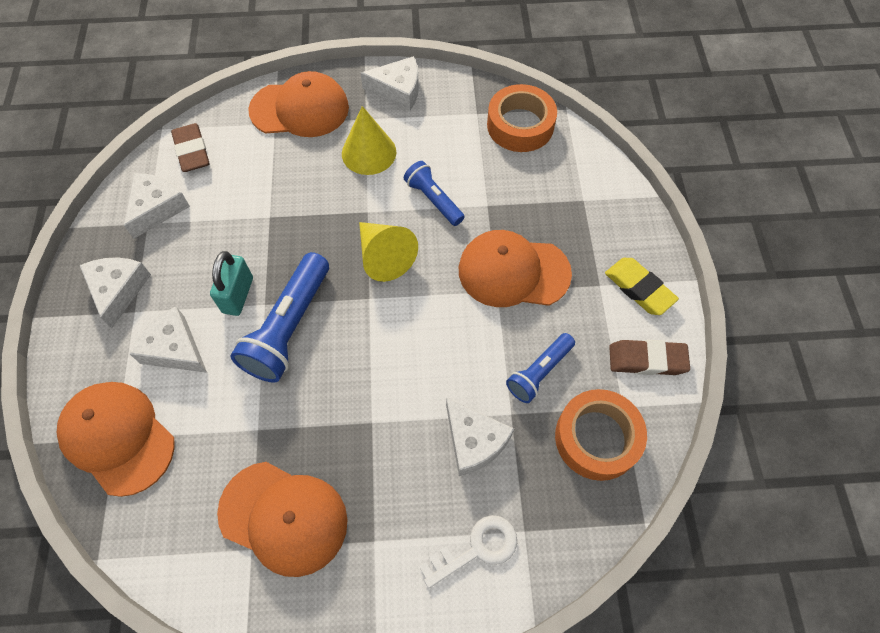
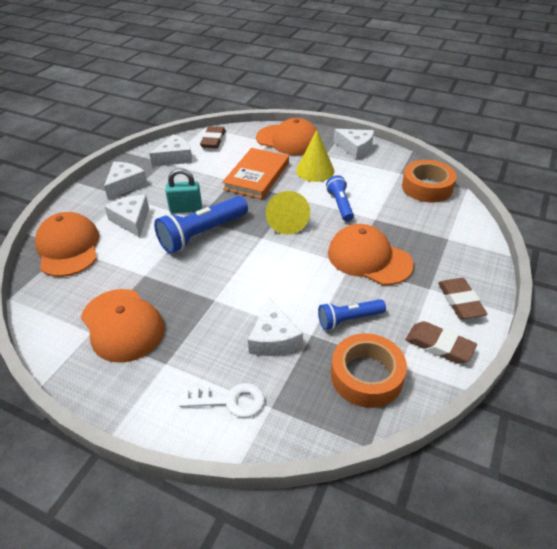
camera: 30 degrees right, 20 degrees down
turquoise padlock [210,251,253,316] -> turquoise padlock turned 45 degrees clockwise [165,169,202,213]
yellow eraser [605,258,679,315] -> brown eraser [438,278,487,319]
none -> orange book [222,148,289,199]

